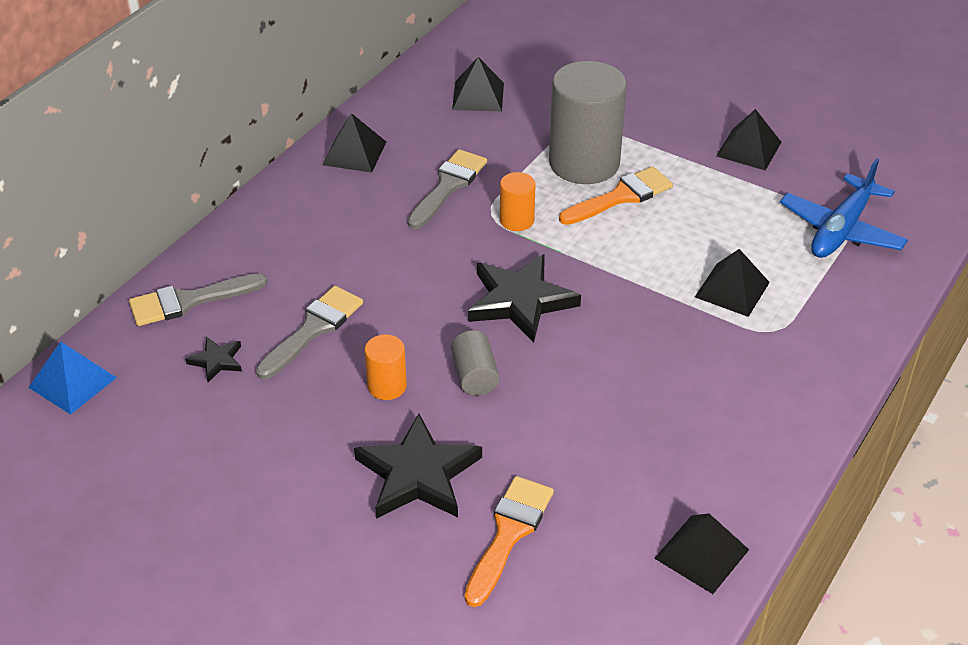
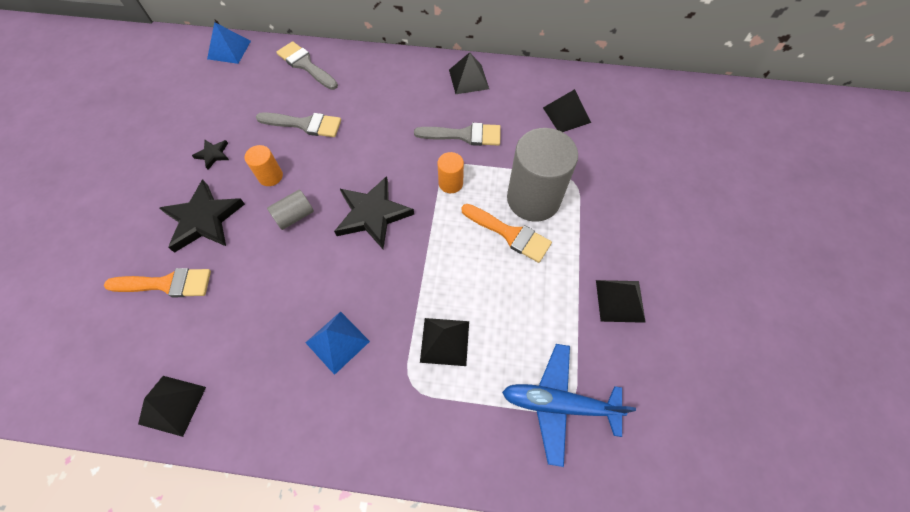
camera: 65 degrees right, 20 degrees up
black star [186,337,242,382] -> black star moved to [192,140,229,170]
none -> blue pyramid [305,311,370,375]

